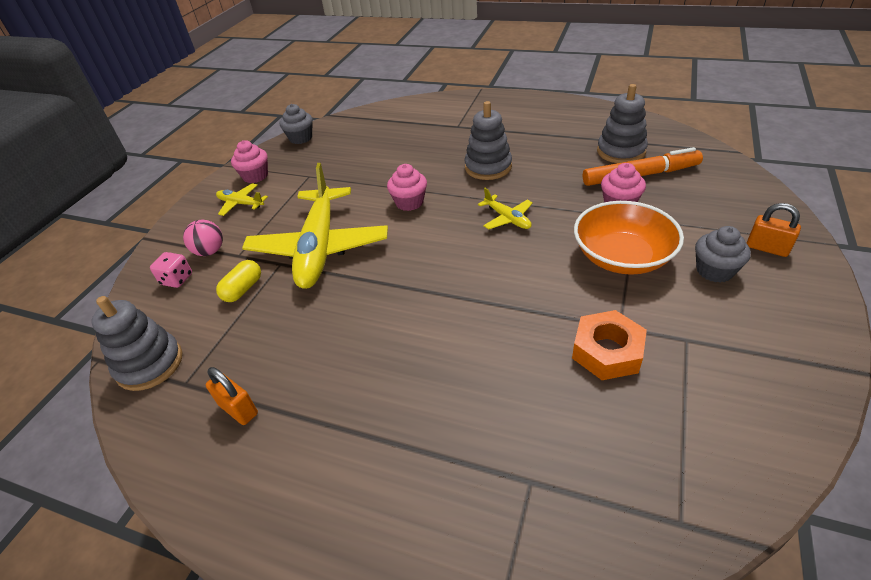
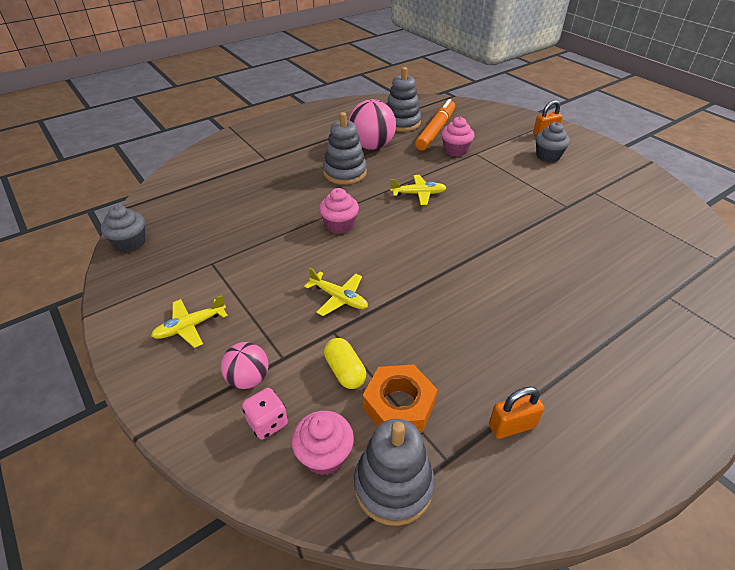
camera: 60 degrees left, 0 degrees up
pink cupcake [231,140,268,183] -> pink cupcake moved to [291,411,354,475]
yellow plane [242,163,388,289] -> yellow plane [304,267,368,316], size x0.43
orange nut [572,310,647,380] -> orange nut moved to [363,365,438,433]
orange bowl [574,201,684,275] -> none
none -> pink ball [349,99,396,150]

